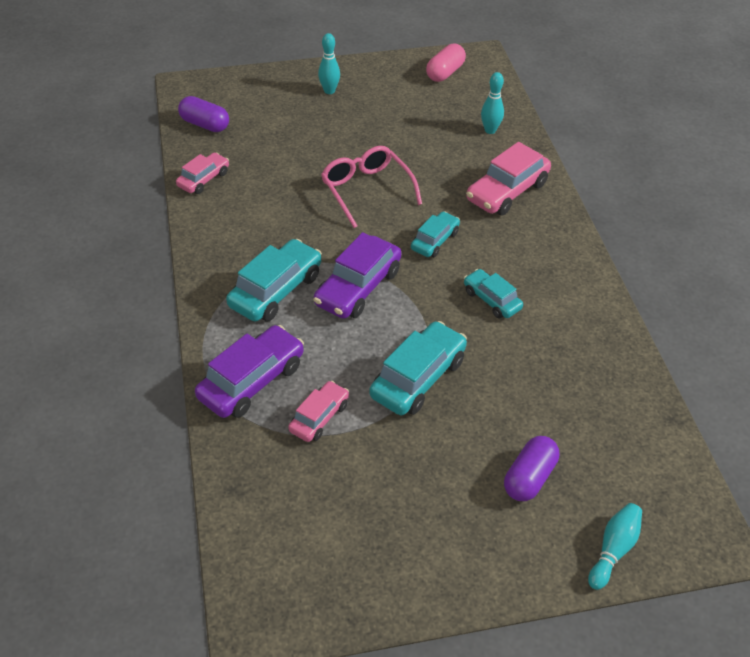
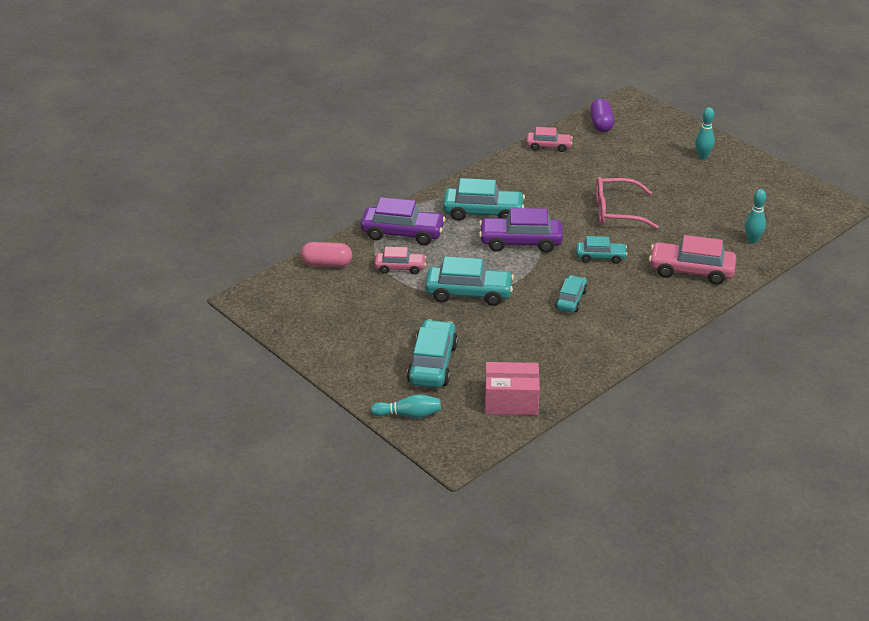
camera: 60 degrees right, 10 degrees down
pink glasses [321,146,422,228] -> pink glasses turned 120 degrees counterclockwise [596,177,659,229]
pink capsule [426,44,466,82] -> pink capsule moved to [301,242,352,267]
purple capsule [504,436,559,501] -> turquoise car [407,319,458,388]
none -> pink box [485,362,540,415]

